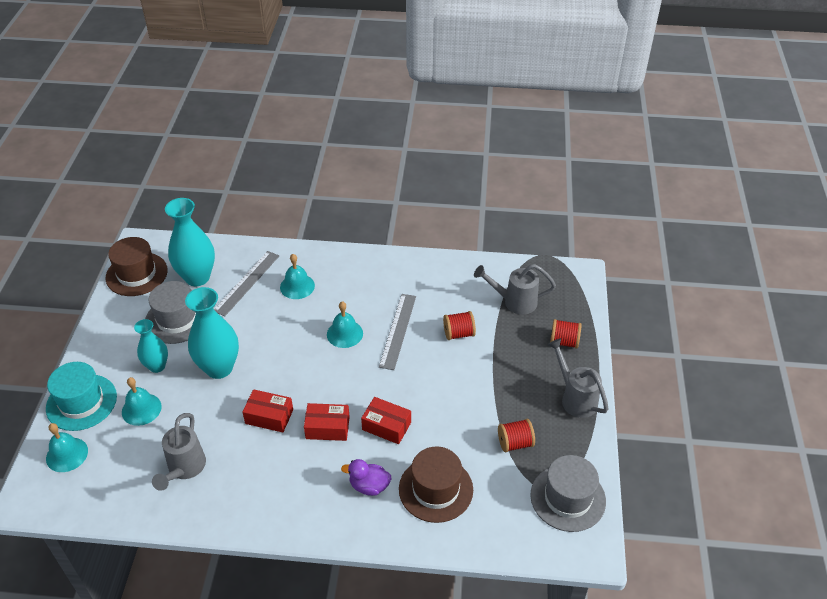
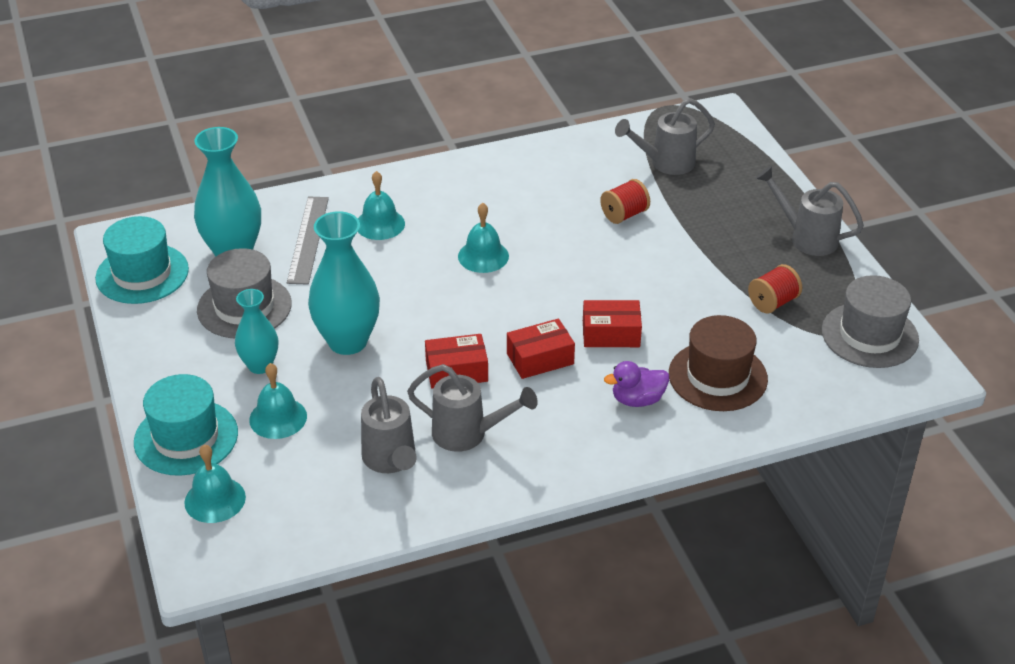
camera: 25 degrees left, 5 degrees down
brown hat [106,237,168,296] -> turquoise hat [95,216,189,304]
grey ruler [379,294,416,370] -> none
red spool [550,319,582,349] -> none
none -> grey watering can [407,364,538,452]

